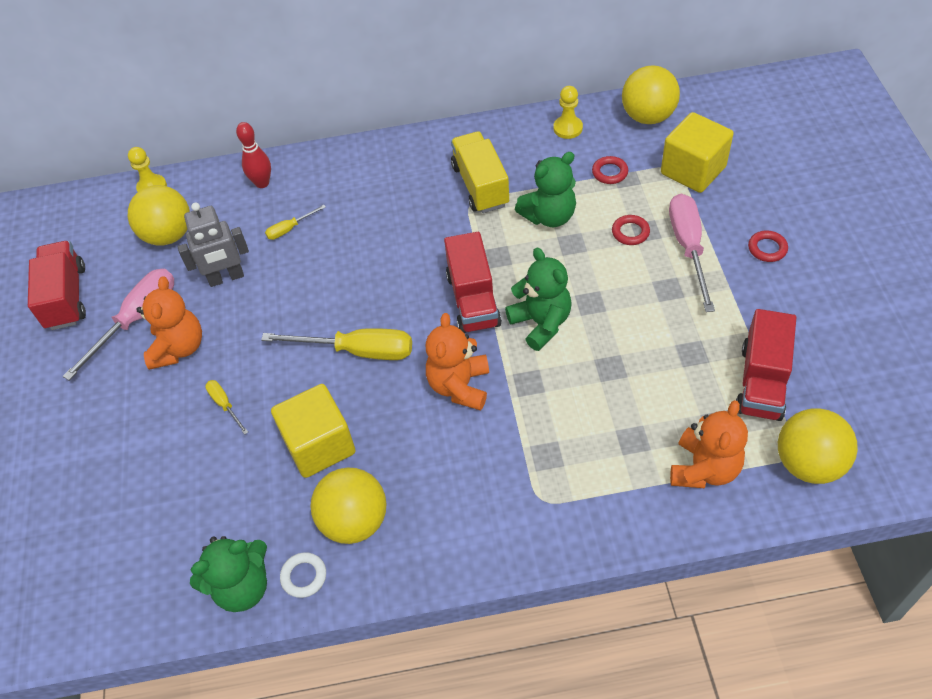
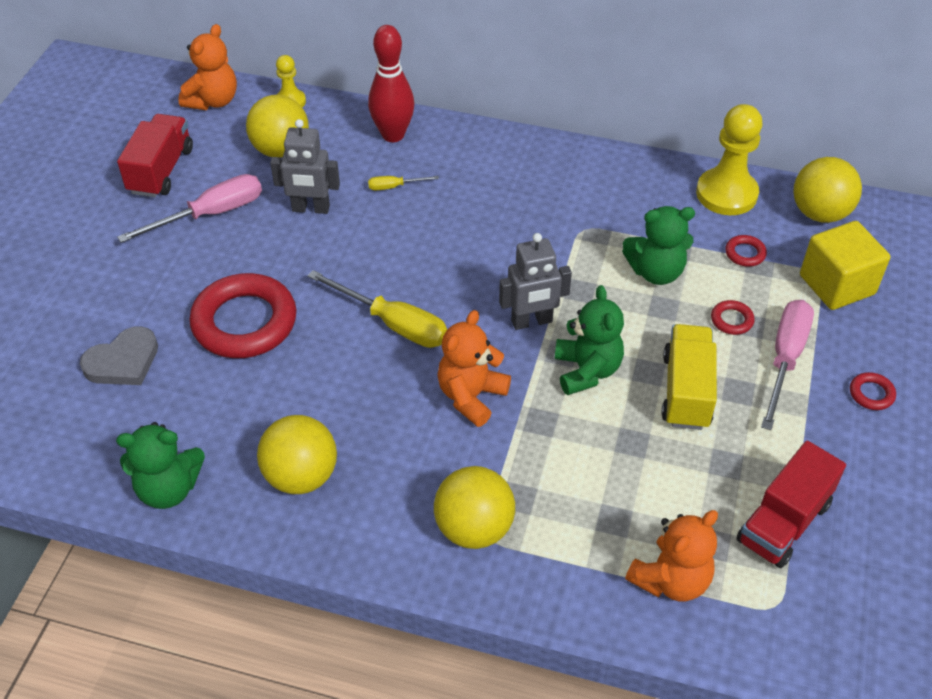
camera: 20 degrees right, 5 degrees down
orange teddy bear [136,276,202,370] -> orange teddy bear moved to [178,24,237,110]
yellow screwdriver [205,380,248,435] -> red ring [189,273,296,358]
red bowling pin [236,122,271,188] -> red bowling pin [368,25,414,142], size x1.53
yellow cube [271,384,356,478] -> none
white ring [280,552,326,598] -> none
red truck [444,232,502,333] -> grey robot [499,233,572,330]
yellow truck [451,131,509,213] -> yellow truck moved to [661,324,717,430]
yellow pawn [553,86,583,139] -> yellow pawn [696,104,763,215], size x1.84
yellow ball [778,408,858,484] -> yellow ball moved to [434,466,515,549]
none -> grey heart [80,326,158,385]

